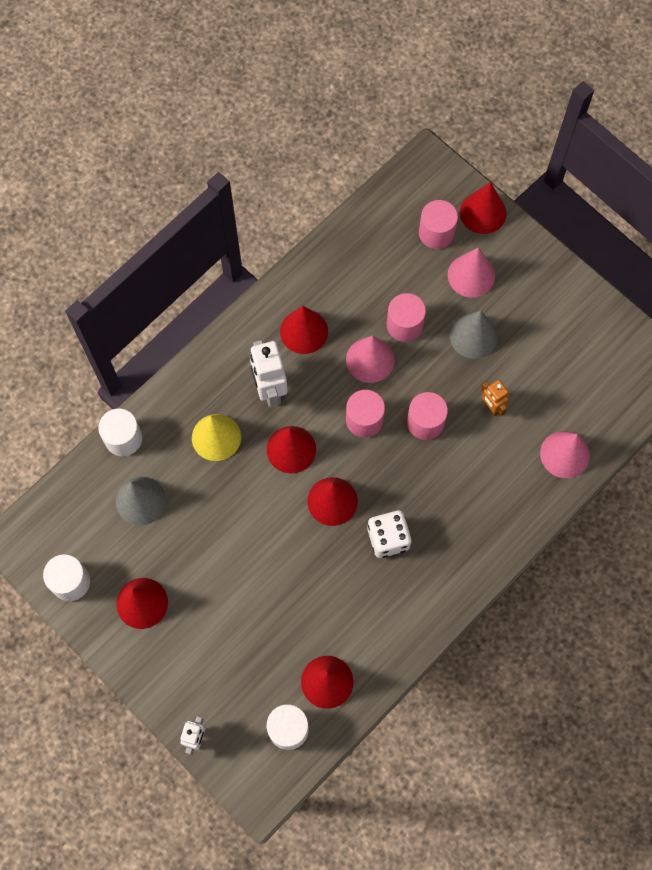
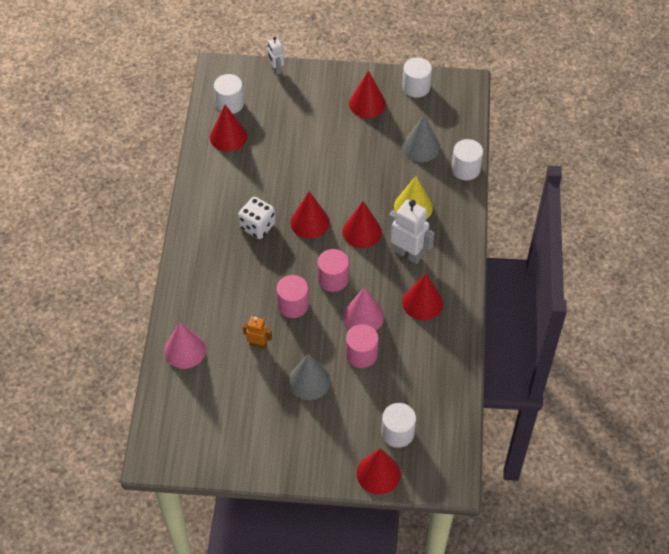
camera: 140 degrees right, 15 degrees down
pink cylinder [419,200,458,249] -> white cylinder [381,403,416,448]
pink cone [448,247,495,298] -> none

